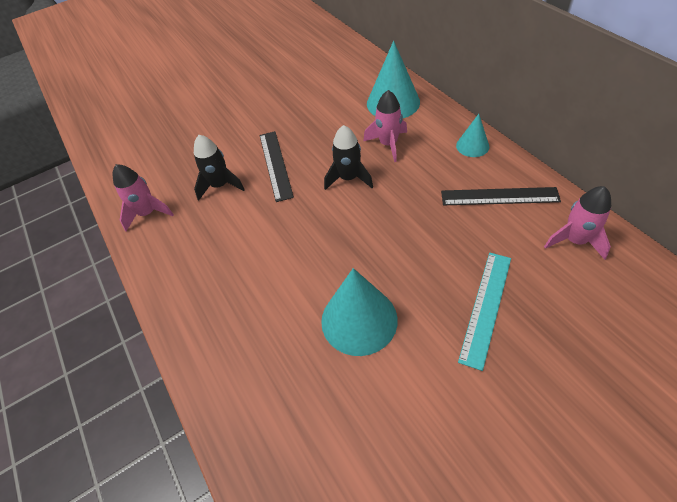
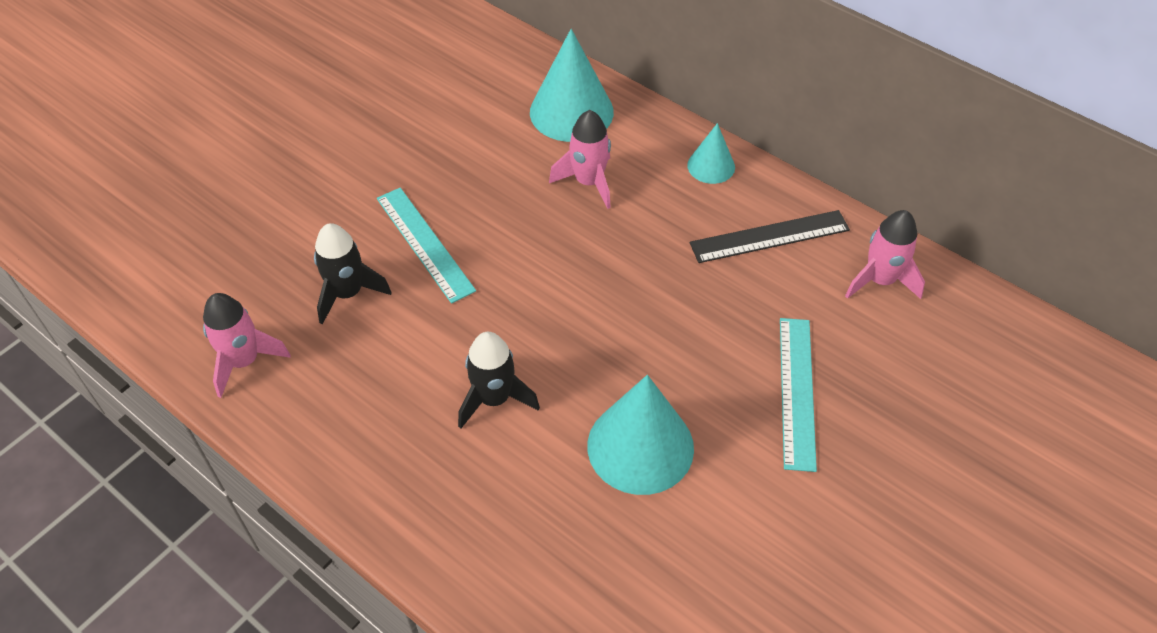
camera: 25 degrees left, 0 degrees up
black ruler [260,131,294,202] -> turquoise ruler [377,188,476,304]
black rocket [324,125,373,190] -> black rocket moved to [458,332,540,429]

